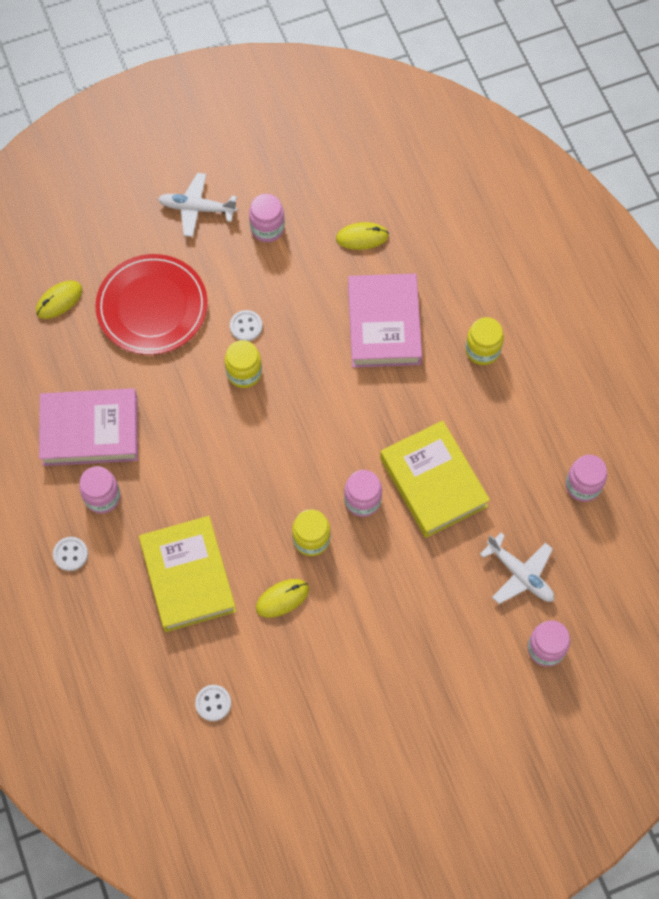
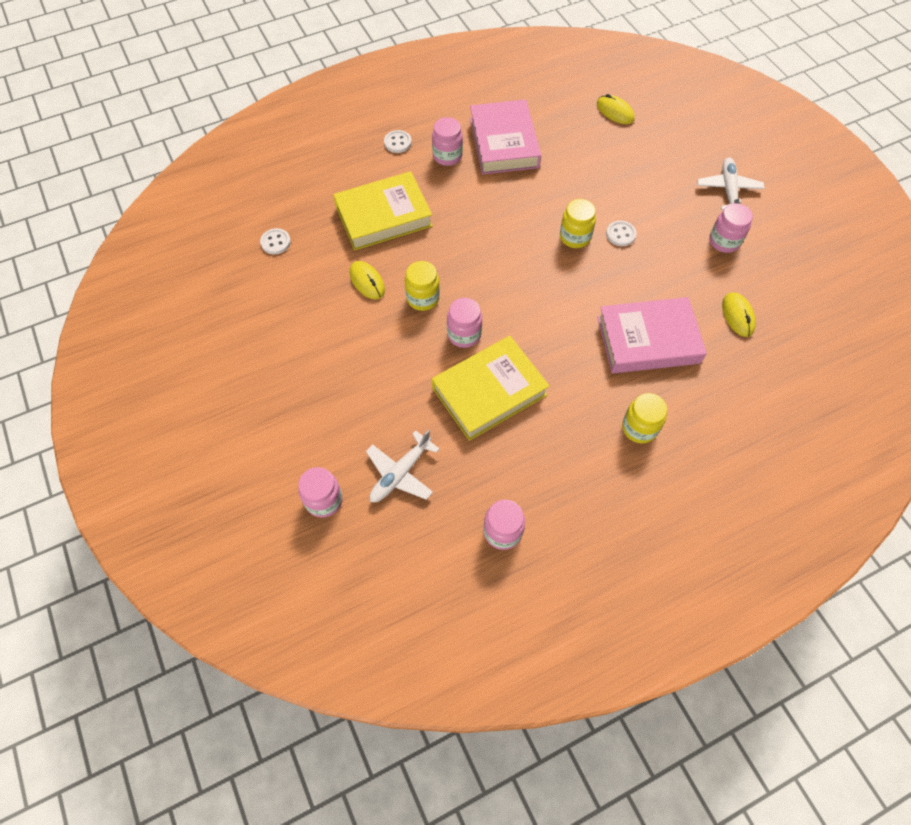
camera: 85 degrees right, 5 degrees down
red plate [95,254,208,355] -> none

